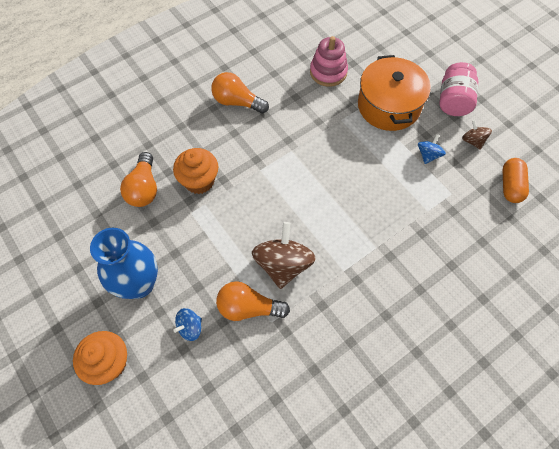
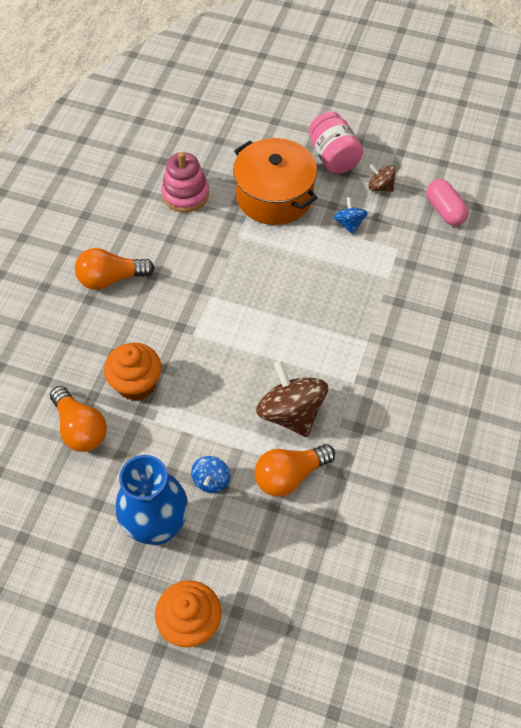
camera: 35 degrees left, 5 degrees down
blue spinning top [173,308,202,341] -> blue spinning top moved to [191,456,230,493]
orange capsule [503,158,529,203] -> pink capsule [426,179,469,226]

